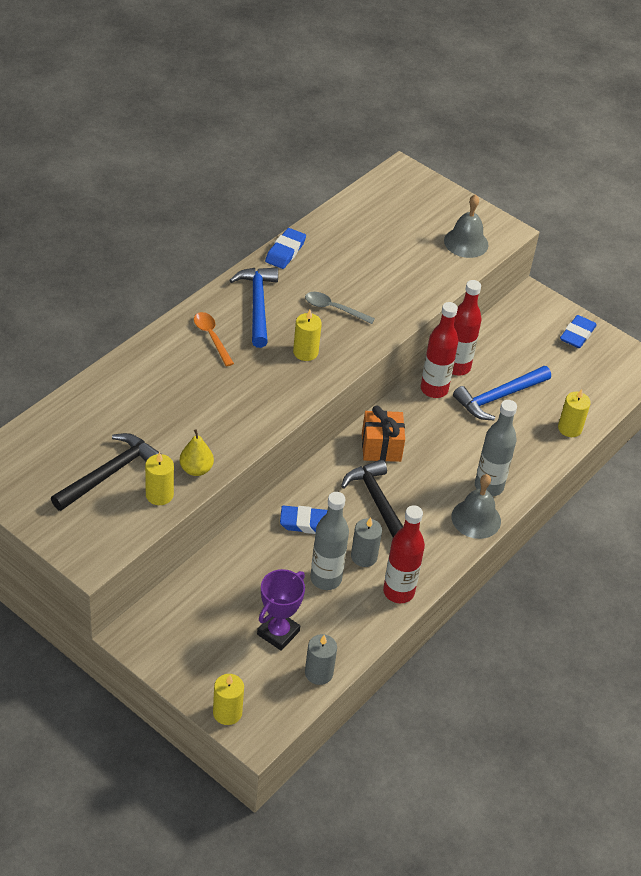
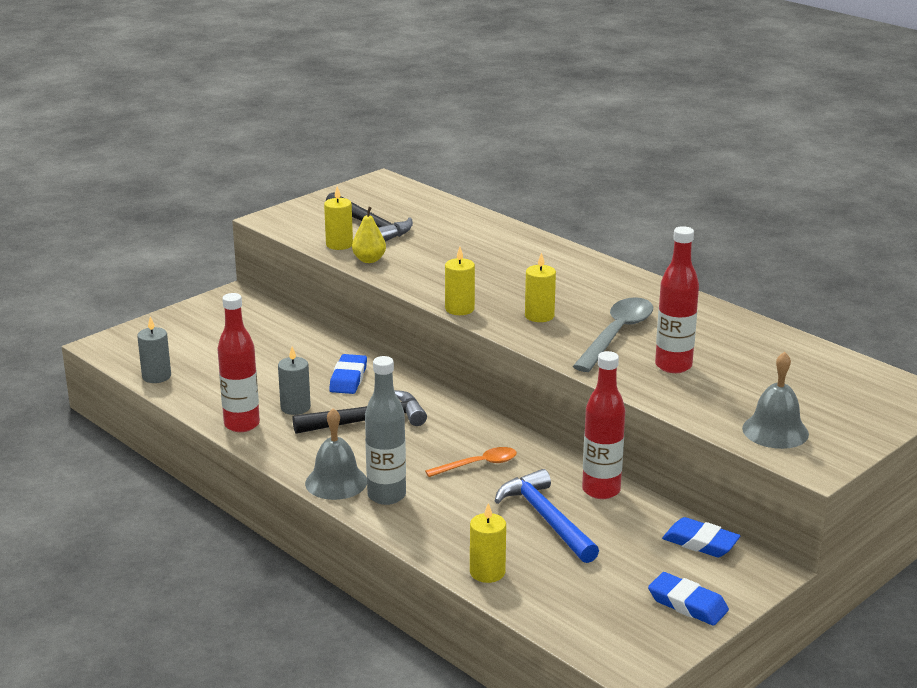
camera: 100 degrees right, 20 degrees down
orange spoon [194,312,234,367] -> orange spoon moved to [425,447,517,477]
yellow candle [213,674,244,725] -> yellow candle moved to [445,247,475,315]
blue hammer [230,268,278,348] -> none
purple trophy [257,569,305,651] -> none
blue eraser [265,228,306,269] -> blue eraser moved to [662,517,741,557]
grey spoon [305,292,375,324] -> grey spoon [573,297,653,372], size x1.68
grey bottle [310,492,349,590] -> none
orange gift [362,406,405,462] -> none
red bottle [421,302,458,398] -> red bottle moved to [655,226,699,373]

